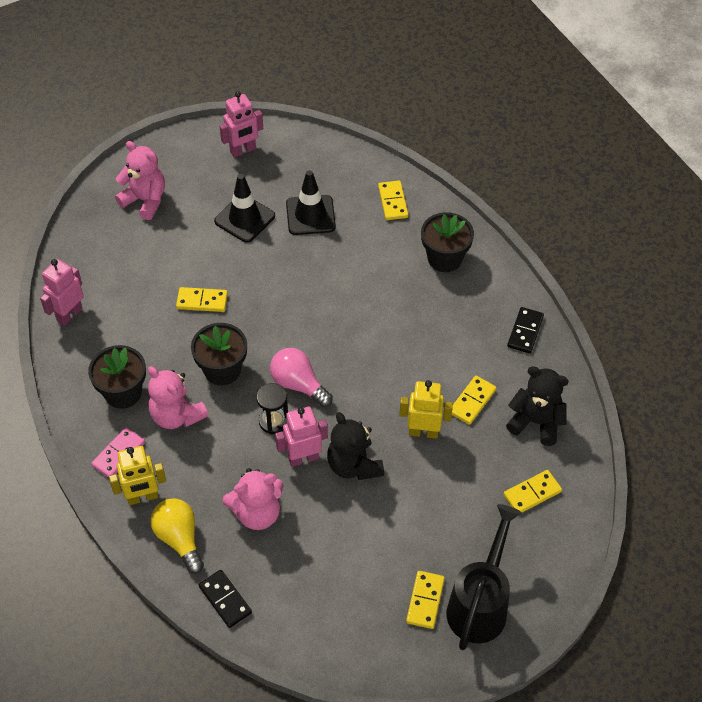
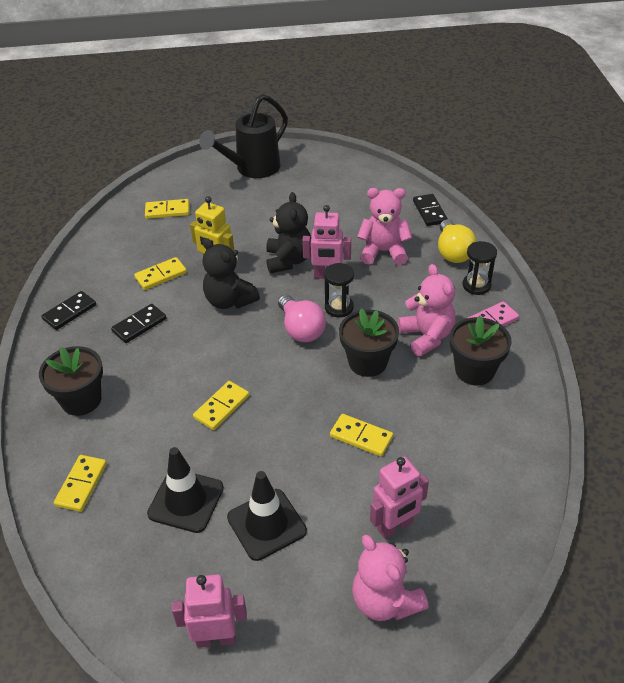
camera: 155 degrees left, 10 degrees down
pink robot [40,259,84,326] -> pink robot moved to [370,457,429,539]
yellow robot [109,446,166,505] -> black hourglass [463,241,497,295]
yellow domino [406,571,445,629] -> yellow domino moved to [193,381,249,430]
black teddy bear [506,366,569,446] -> black teddy bear moved to [202,238,260,309]
none -> black domino [111,304,166,343]

